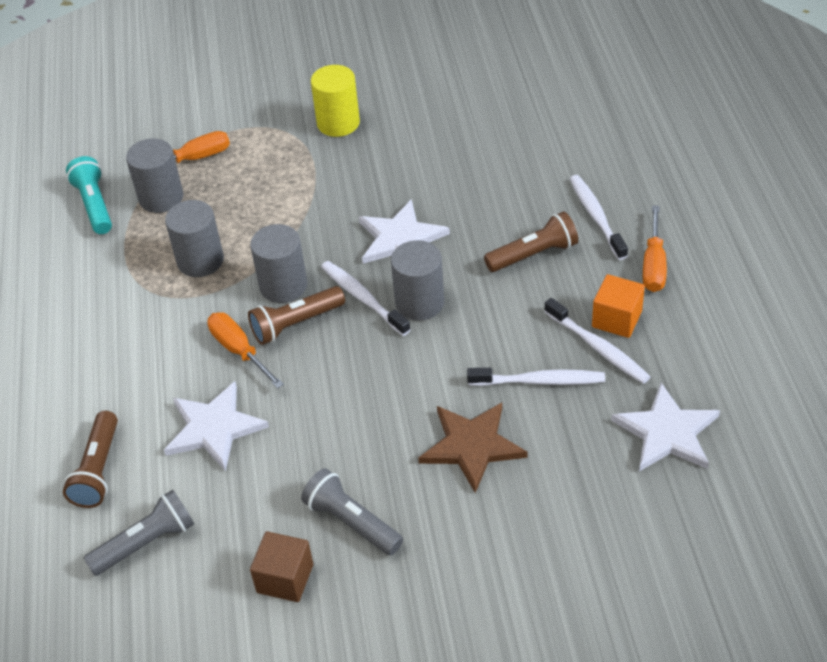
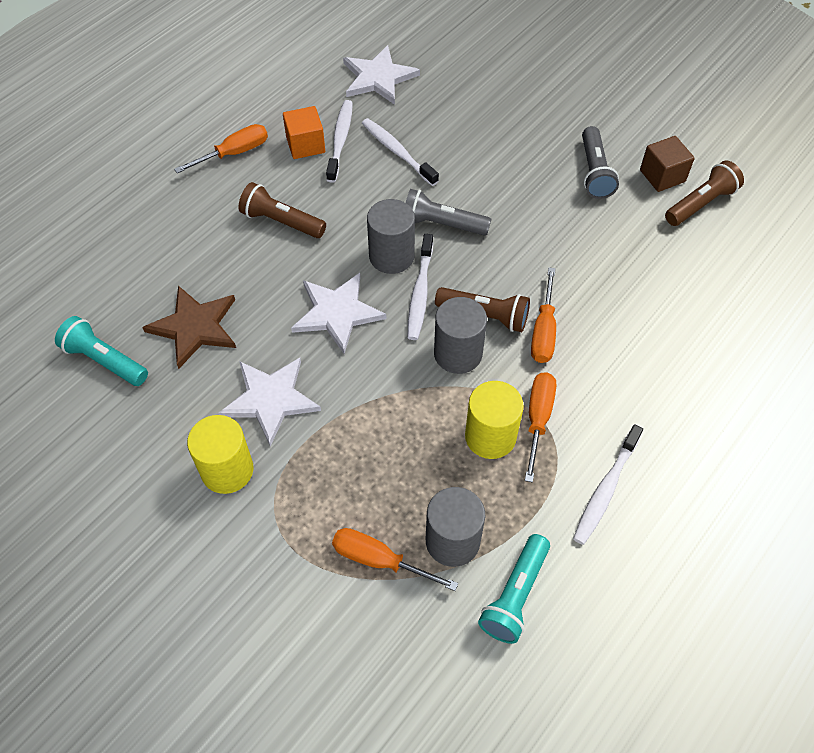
camera: 135 degrees left, 10 degrees up
brown flashlight [63,411,118,508] -> brown flashlight moved to [665,160,744,226]
grey flashlight [84,490,194,576] -> grey flashlight moved to [406,189,491,236]
white star [164,381,269,471] -> white star moved to [218,358,321,447]
grey cylinder [165,200,224,277] -> yellow cylinder [465,381,524,459]
brown star [418,403,528,493] -> brown star moved to [142,286,236,369]
white toothbrush [570,175,628,260] -> white toothbrush moved to [573,424,643,545]
none -> turquoise flashlight [55,316,148,386]
none -> orange screwdriver [525,372,556,483]

